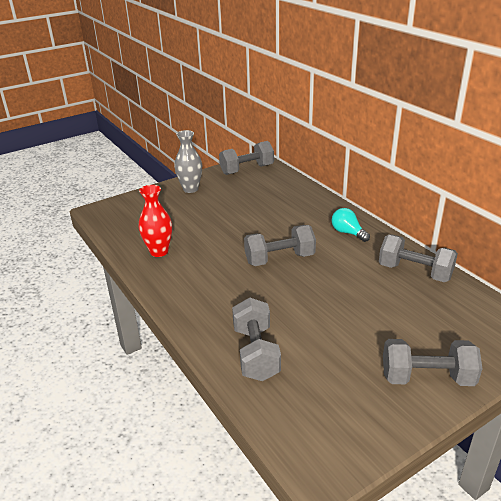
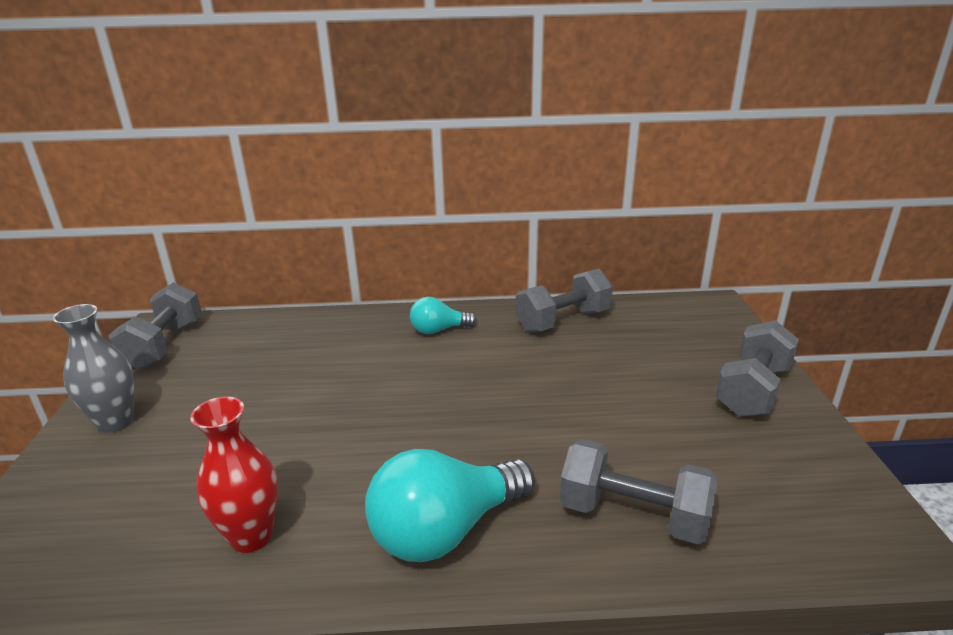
camera: 60 degrees left, 5 degrees down
grey dumbbell [244,225,316,266] -> none
none -> turquoise light bulb [365,449,535,562]

